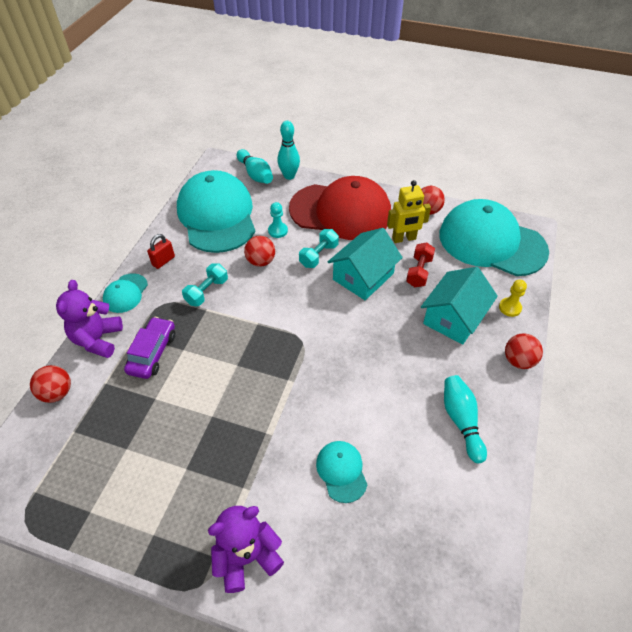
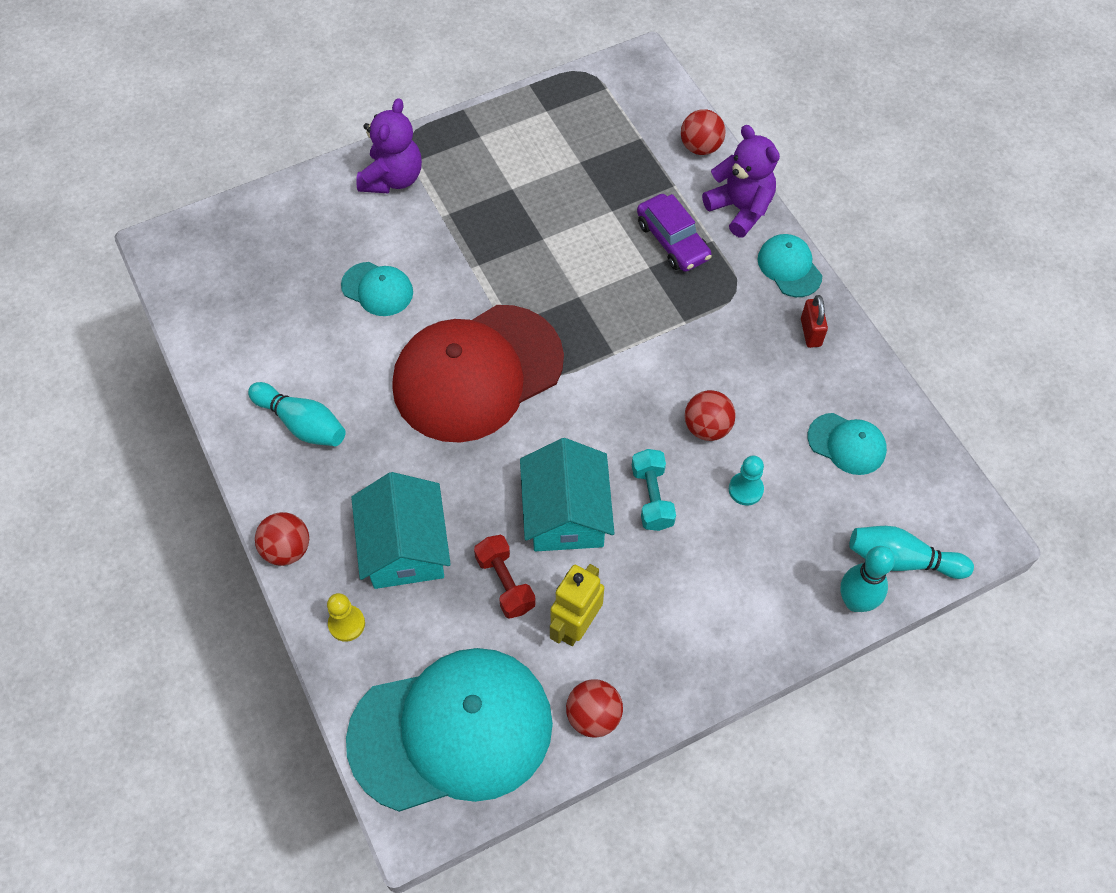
camera: 135 degrees right, 10 degrees up
turquoise cap [177,170,255,253] -> turquoise cap [808,413,887,475], size x0.44
turquoise dumbbell [182,263,228,306] -> none
red cap [289,176,391,240] -> red cap moved to [392,305,564,443]

